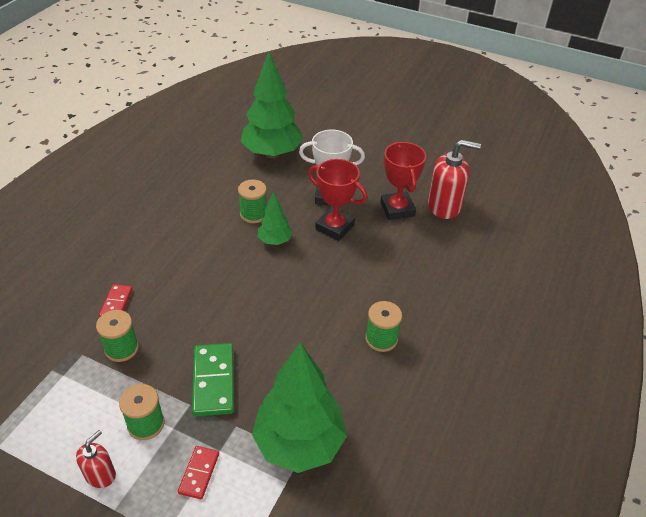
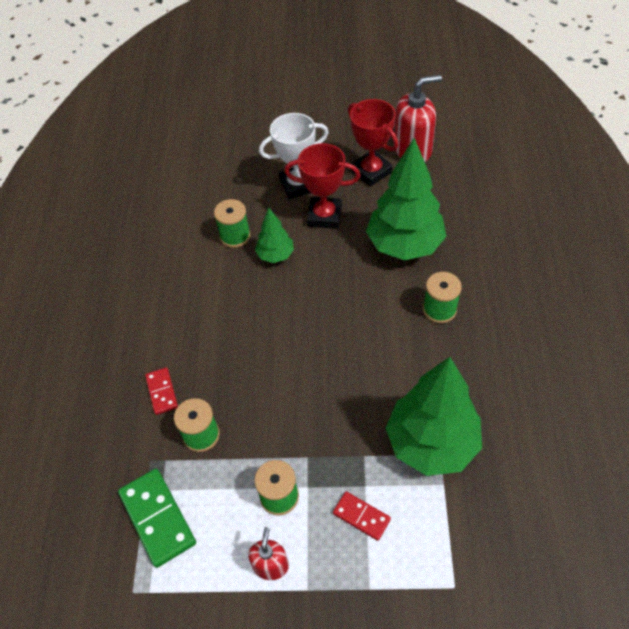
camera: 20 degrees left, 10 degrees up
red domino [178,446,219,499] -> red domino turned 45 degrees counterclockwise [333,491,391,541]
green domino [192,343,234,416] -> green domino moved to [118,469,196,568]
green tree [241,52,303,158] -> green tree moved to [366,138,447,260]

